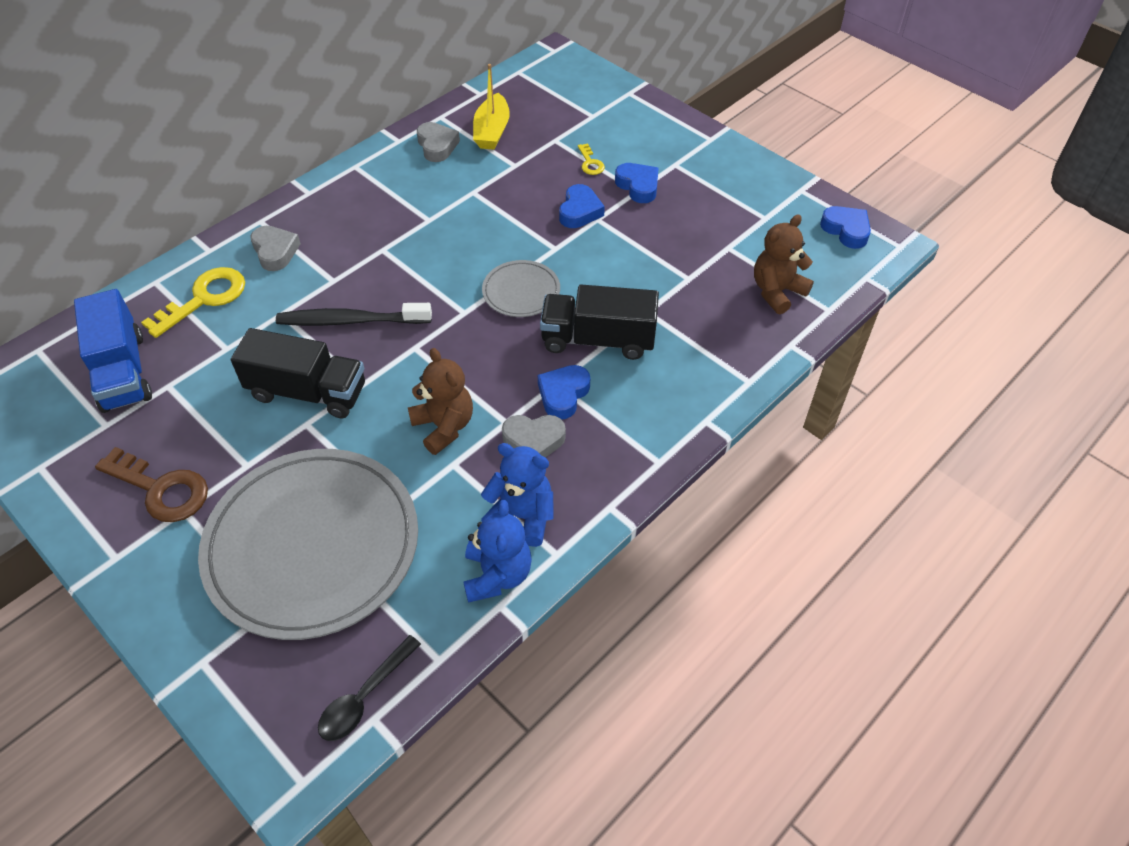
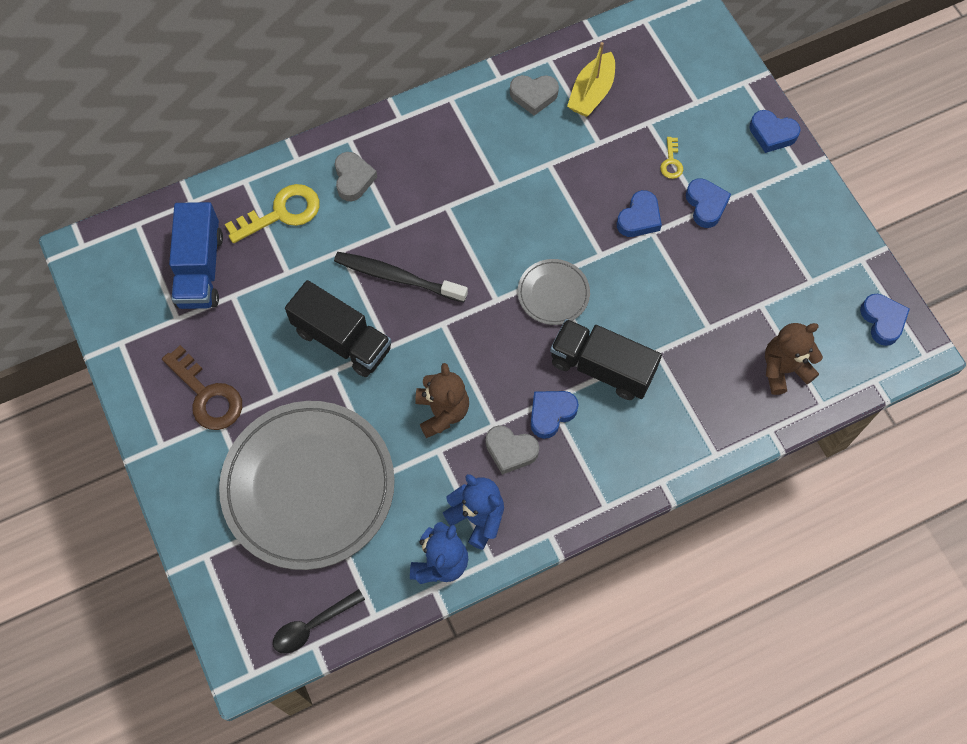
camera: 20 degrees right, 15 degrees up
grey heart [417,122,460,162] -> grey heart turned 90 degrees clockwise [510,75,559,116]
none -> blue heart [749,110,800,153]

